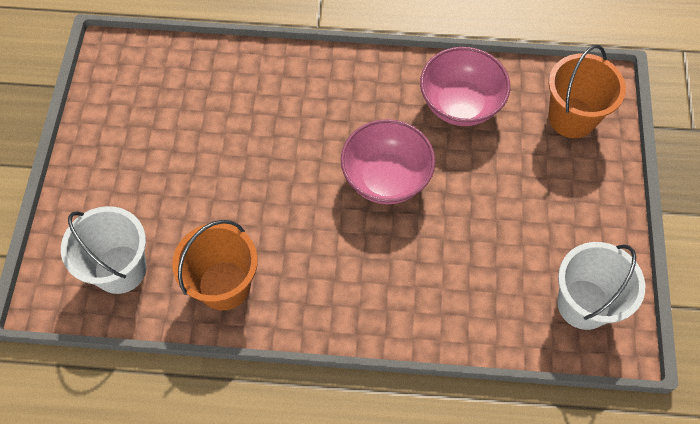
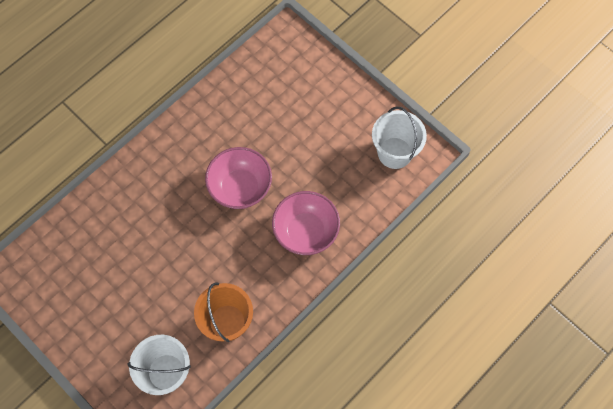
camera: 50 degrees left, 5 degrees up
pink bowl [420,47,510,126] -> pink bowl moved to [272,191,340,255]
orange bucket [548,45,626,138] -> none

